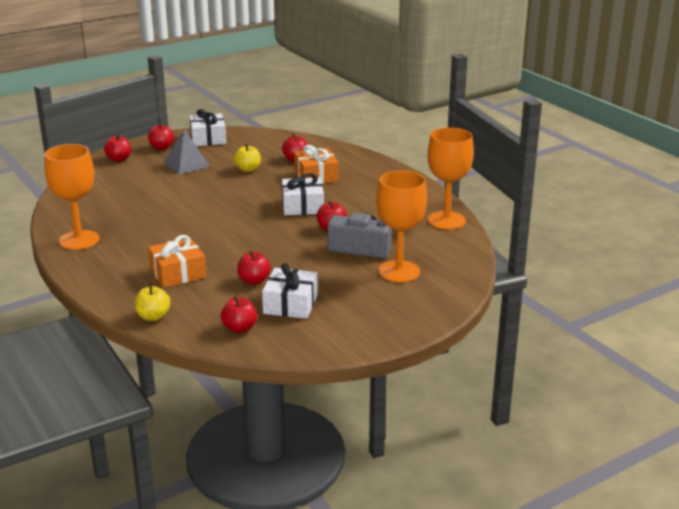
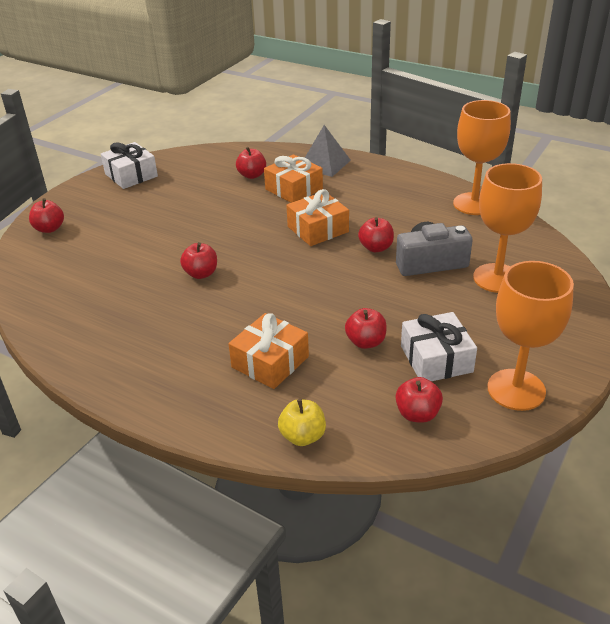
camera: 25 degrees left, 10 degrees up
orange goblet [44,144,100,250] -> orange goblet moved to [487,261,574,411]
red apple [148,123,174,150] -> red apple moved to [180,242,217,279]
grey pyramid [164,129,210,175] -> grey pyramid moved to [305,125,351,177]
yellow apple [234,144,261,172] -> none
white gift [282,173,324,215] -> orange gift [286,189,349,246]

